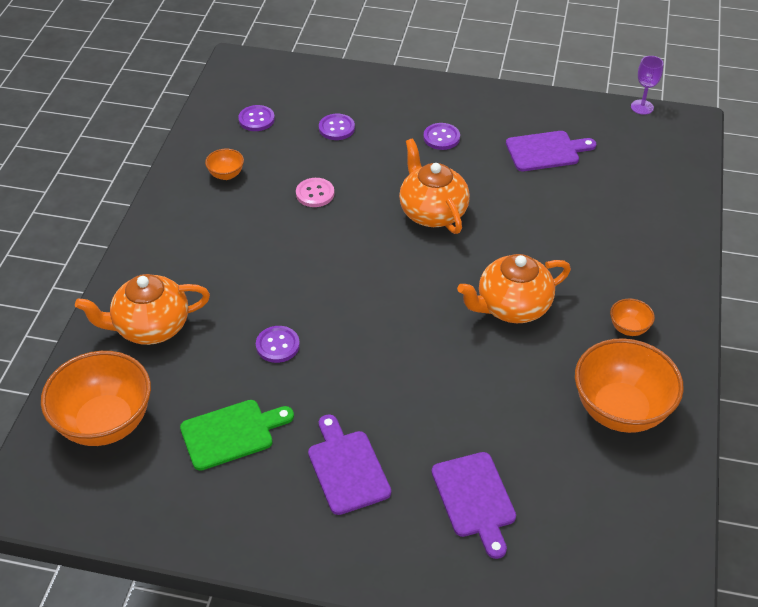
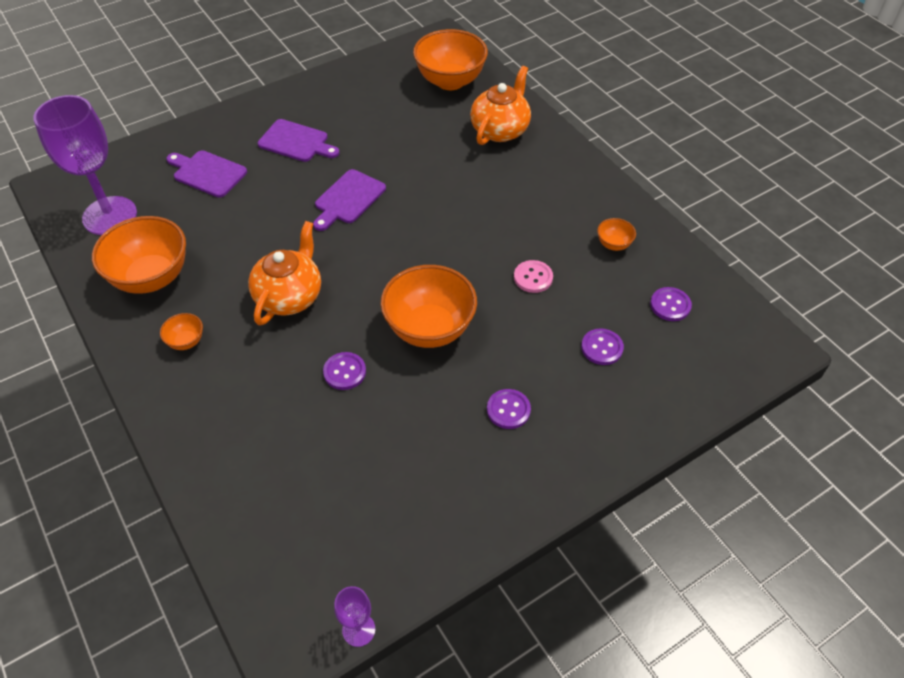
camera: 135 degrees right, 5 degrees up
green cutting board [180,400,294,471] -> none
purple button [256,326,300,363] -> purple button moved to [323,352,366,390]
orange teapot [399,138,470,234] -> orange bowl [381,265,477,348]
purple cutting board [506,131,597,171] -> purple cutting board moved to [313,169,386,231]
none -> purple goblet [33,95,137,235]

